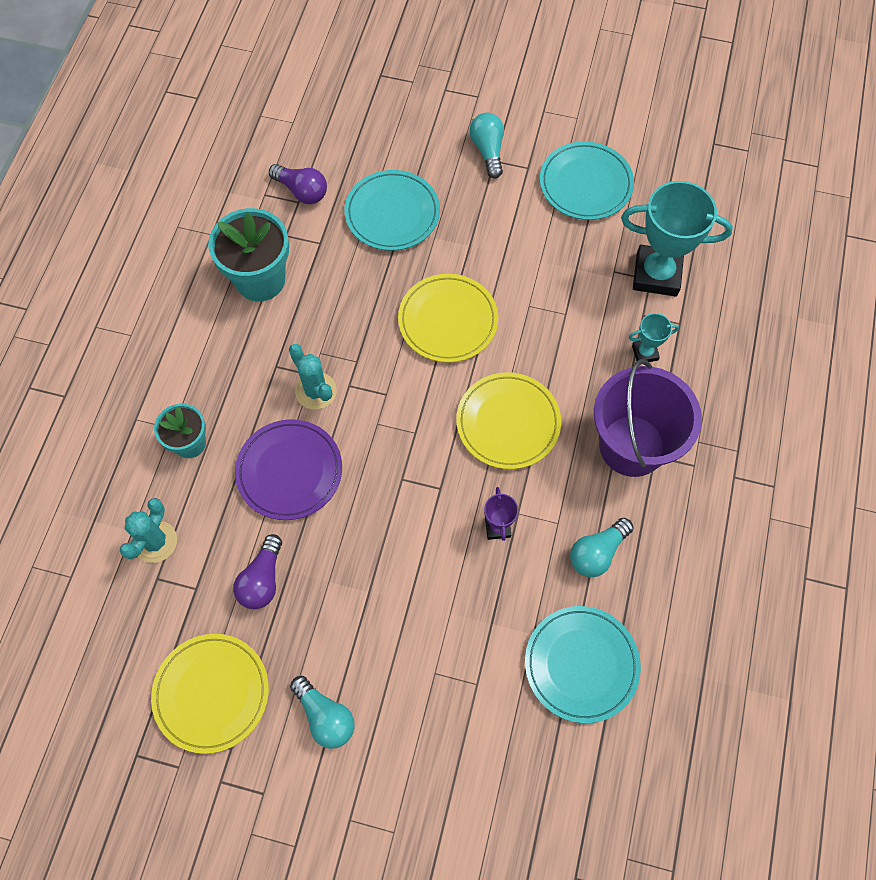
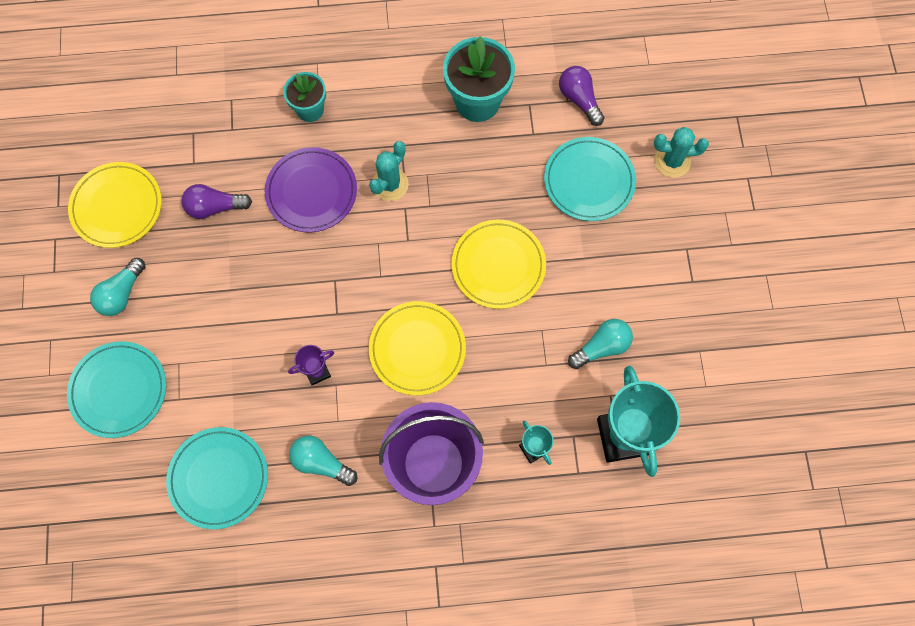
camera: 70 degrees right, 5 degrees up
turquoise cactus [120,498,177,563] -> turquoise cactus moved to [654,127,709,178]
purple light bulb [269,164,327,204] -> purple light bulb turned 135 degrees clockwise [559,66,604,126]
turquoise light bulb [469,113,504,179] -> turquoise light bulb moved to [568,319,633,369]
turquoise plate [540,141,634,220] -> turquoise plate moved to [67,341,166,438]

